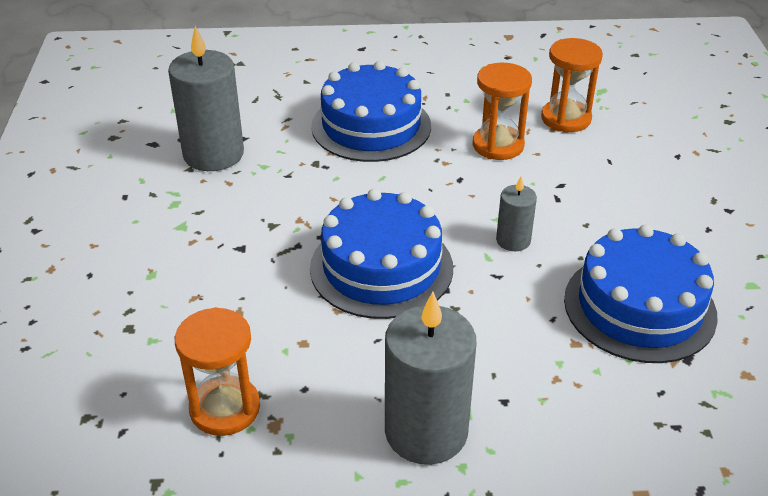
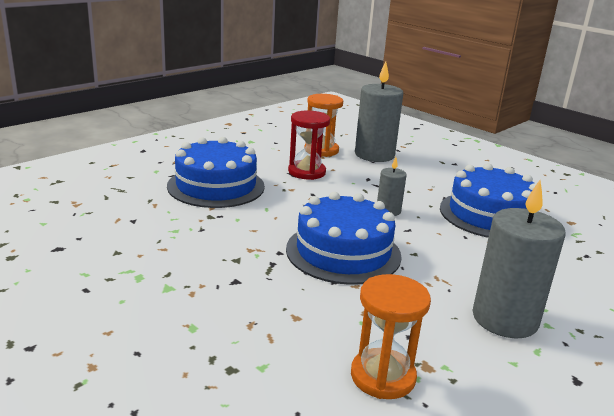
camera: 45 degrees left, 15 degrees down
grey candle [168,26,244,171] -> grey candle moved to [355,61,403,162]
orange hourglass [473,63,532,160] -> red hourglass [288,111,330,180]

